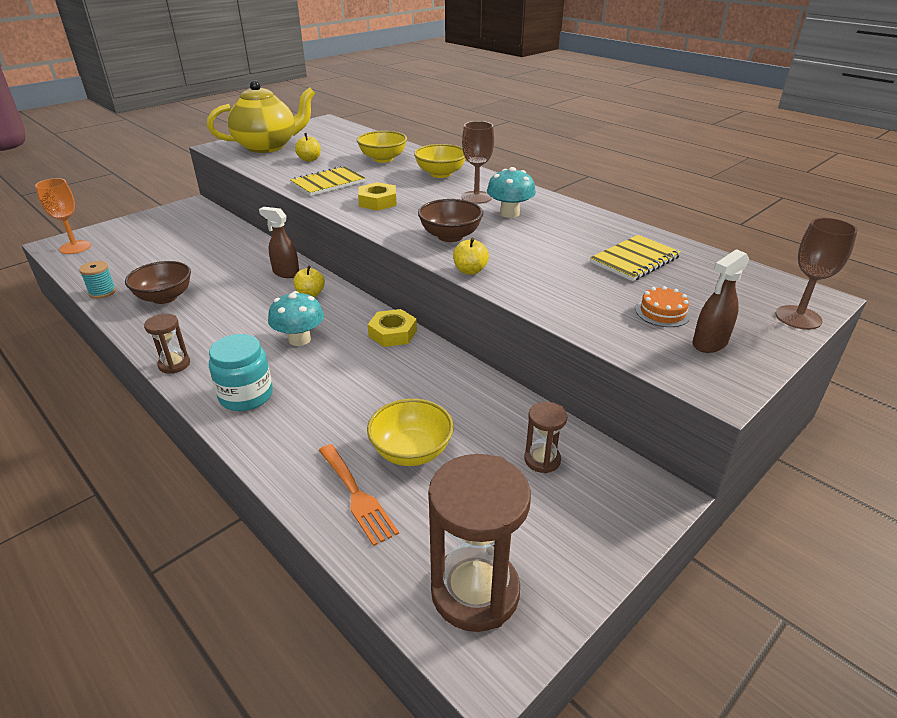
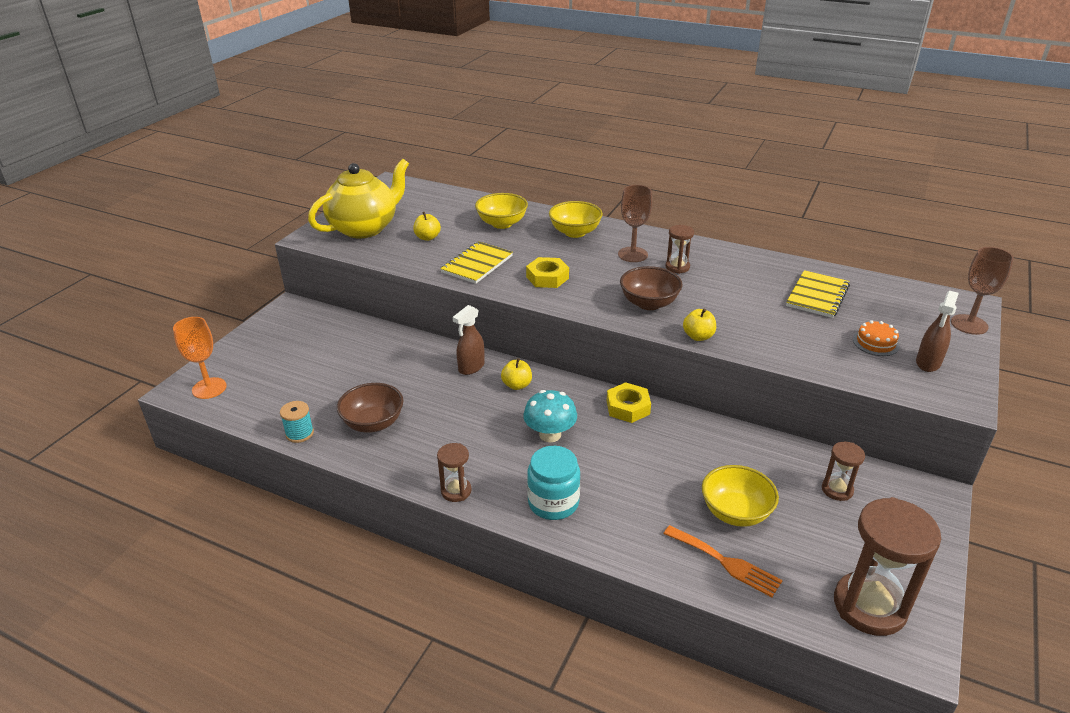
camera: 20 degrees left, 0 degrees up
brown spray bottle [259,207,299,278] -> brown spray bottle turned 60 degrees counterclockwise [453,305,485,375]
turquoise mushroom [487,167,536,218] -> brown hourglass [665,225,694,274]

